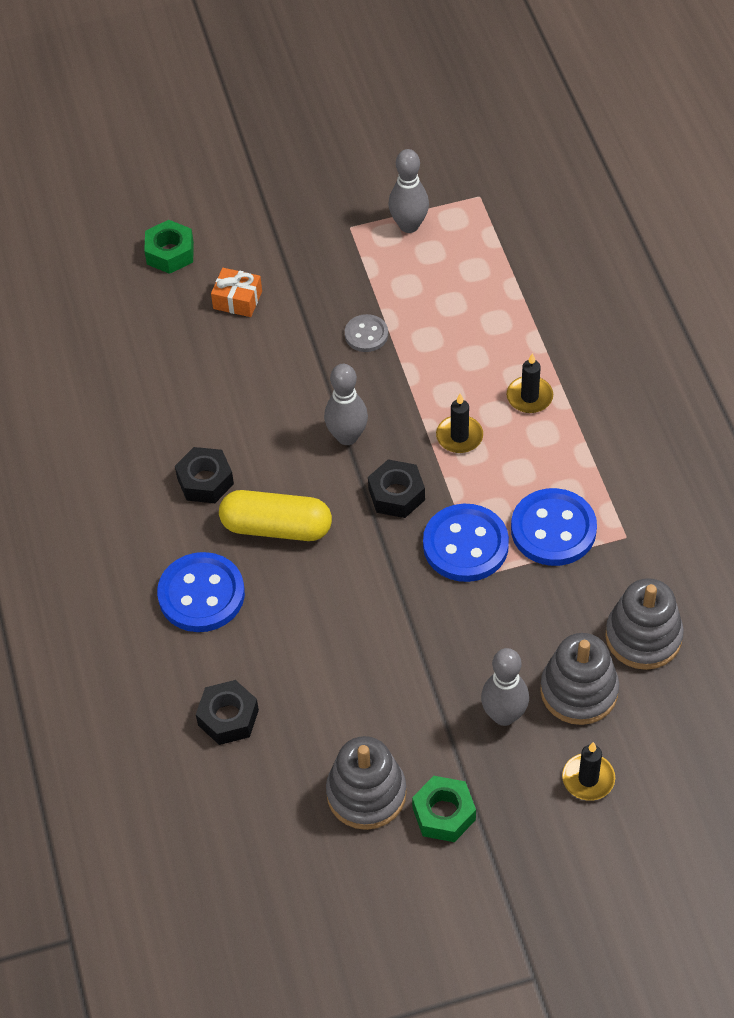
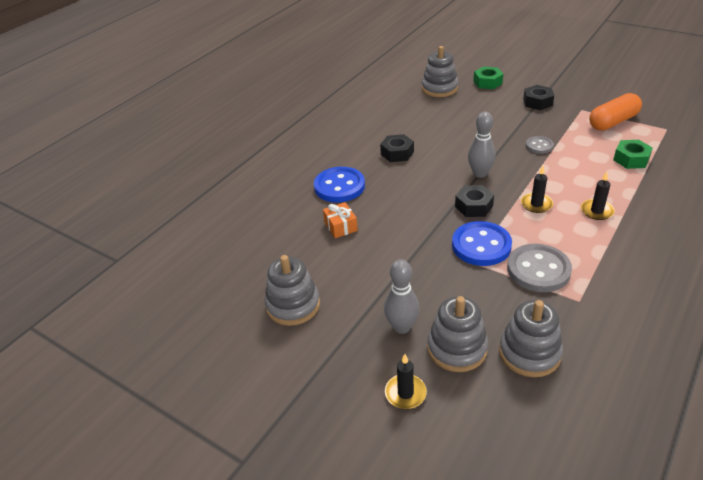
camera: 50 degrees right, 15 degrees down
black nut [196,680,259,745] -> black nut moved to [523,85,554,110]
orange gift [211,268,262,317] -> orange gift moved to [323,202,358,238]
yellow capsule [219,490,332,541] -> none
grey bowling pin [388,149,429,233] -> orange capsule [589,93,642,131]
green nut [412,776,476,842] -> green nut moved to [613,140,653,169]
blue button [511,488,597,566] -> grey button [507,244,572,292]
none -> grey stacking toy [422,46,458,97]

